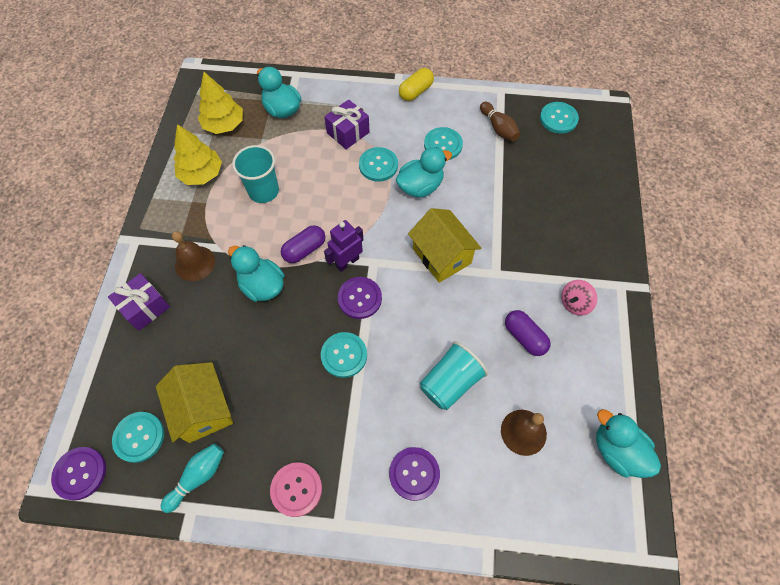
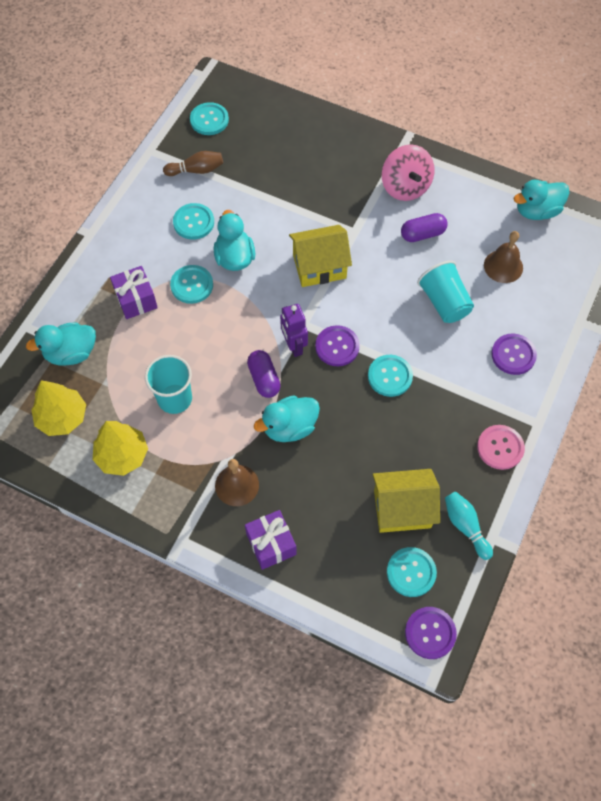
camera: 70 degrees left, 0 degrees up
yellow capsule [399,68,434,101] -> none
pink spinning top [561,280,597,316] -> pink spinning top [382,144,434,201], size x1.68

